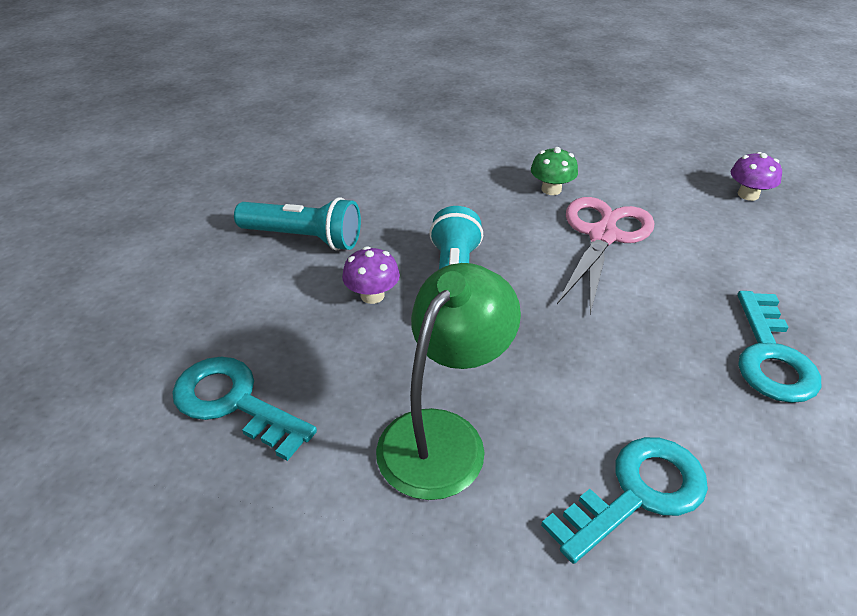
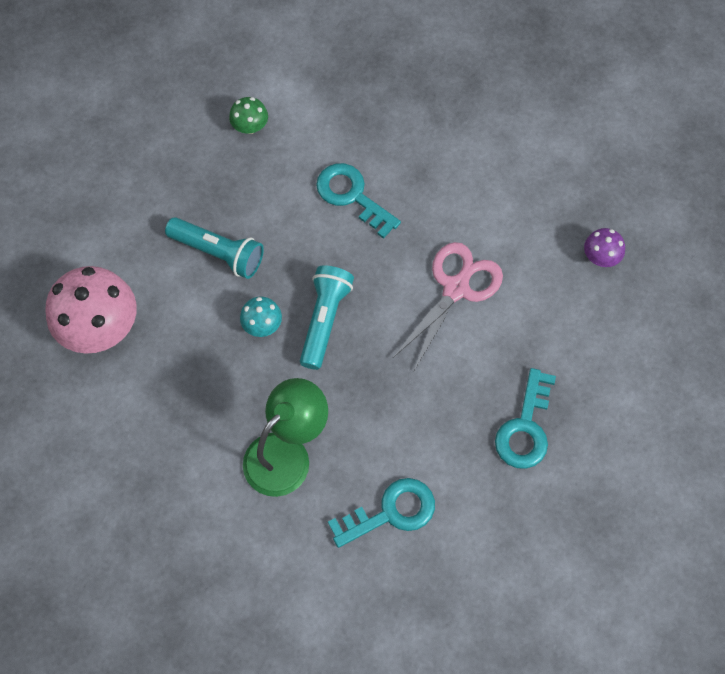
camera: 10 degrees right, 25 degrees up
turquoise key [172,357,317,461] -> turquoise key moved to [316,163,401,239]
purple mushroom [342,246,400,304] -> turquoise mushroom [240,297,282,337]
green mushroom [531,147,578,195] -> green mushroom moved to [229,97,268,134]
none -> pink mushroom [45,266,137,354]

